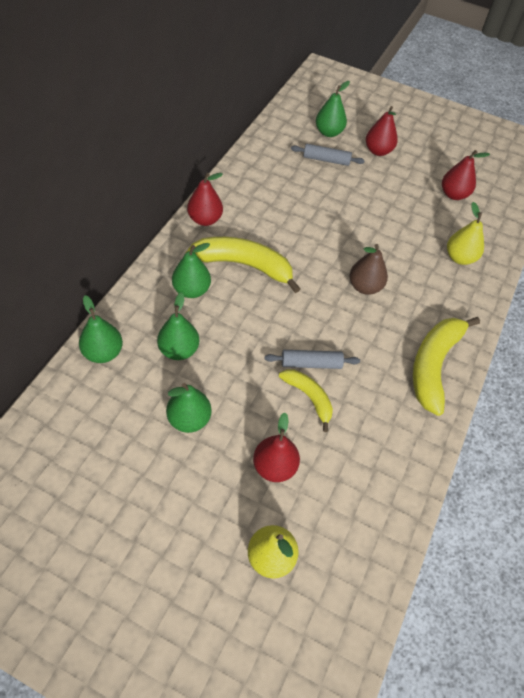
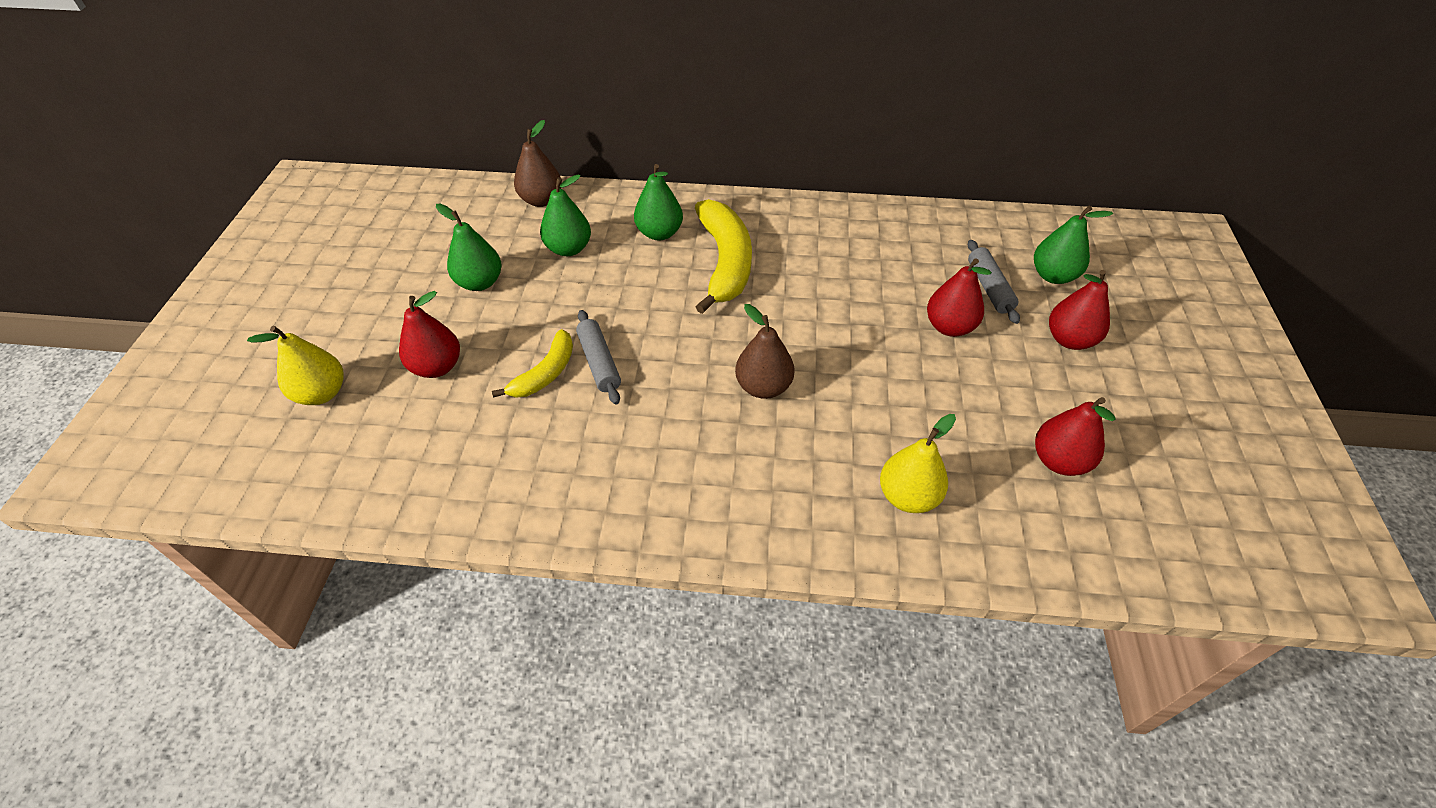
camera: 75 degrees right, 5 degrees down
green pear [79,295,123,363] -> brown pear [514,120,562,207]
red pear [187,173,223,226] -> red pear moved to [927,258,992,337]
yellow banana [413,317,480,416] -> none

